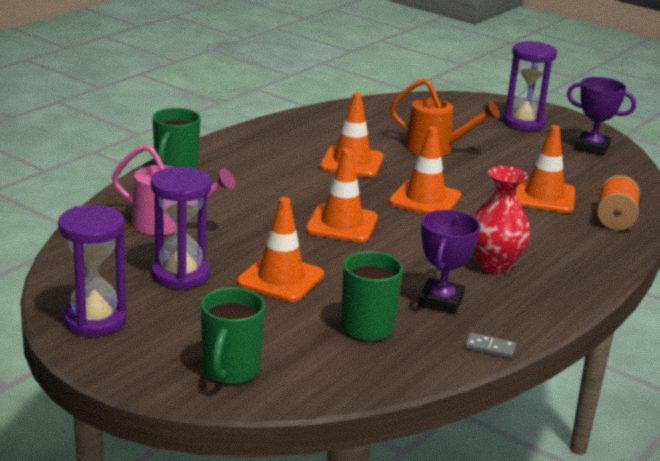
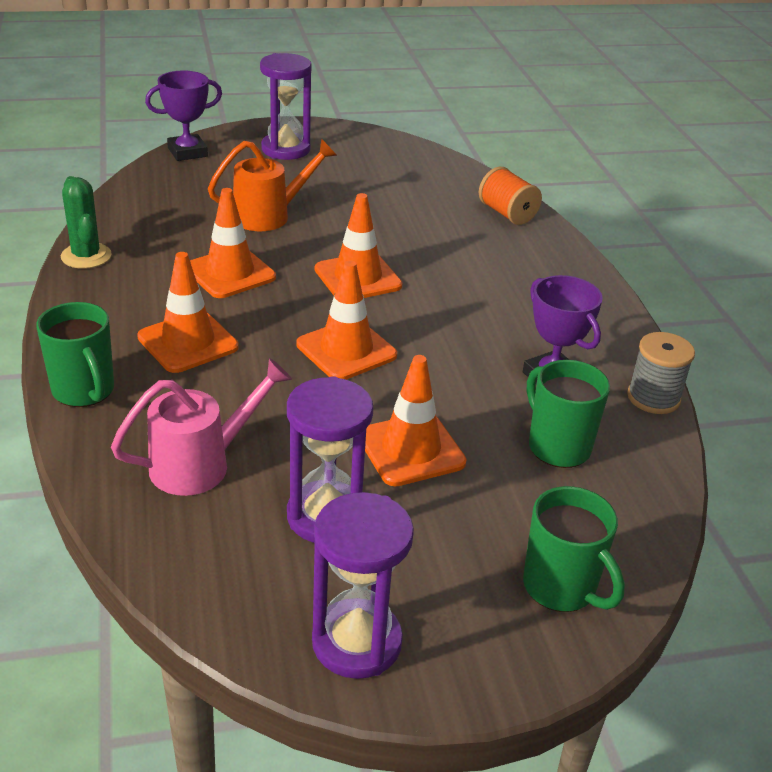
camera: 50 degrees left, 10 degrees up
grey domino [465,333,516,358] -> grey spool [627,332,695,414]
red vase [473,166,531,274] -> none
orange traffic cone [515,125,575,213] -> orange traffic cone moved to [137,252,239,373]
purple trophy [567,77,636,156] -> purple trophy moved to [145,71,222,161]
none -> green cactus [61,176,112,269]

